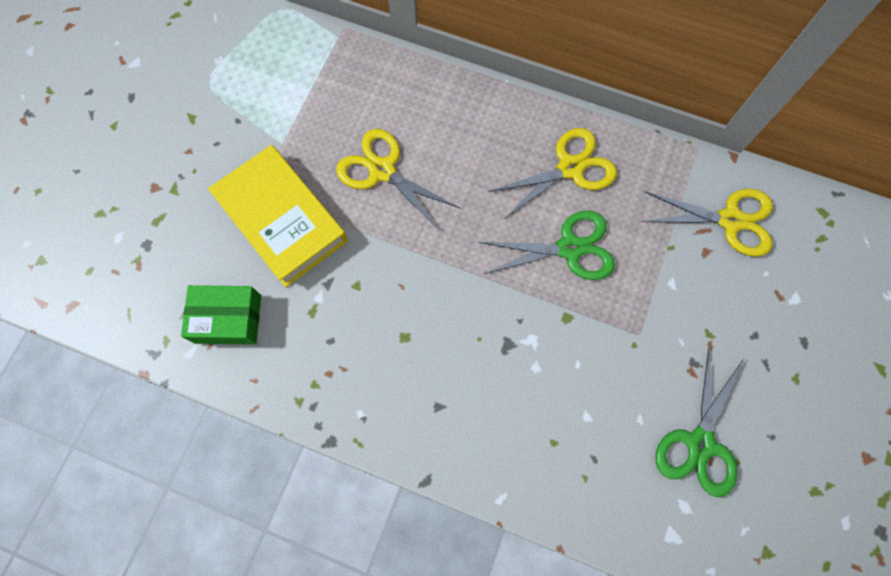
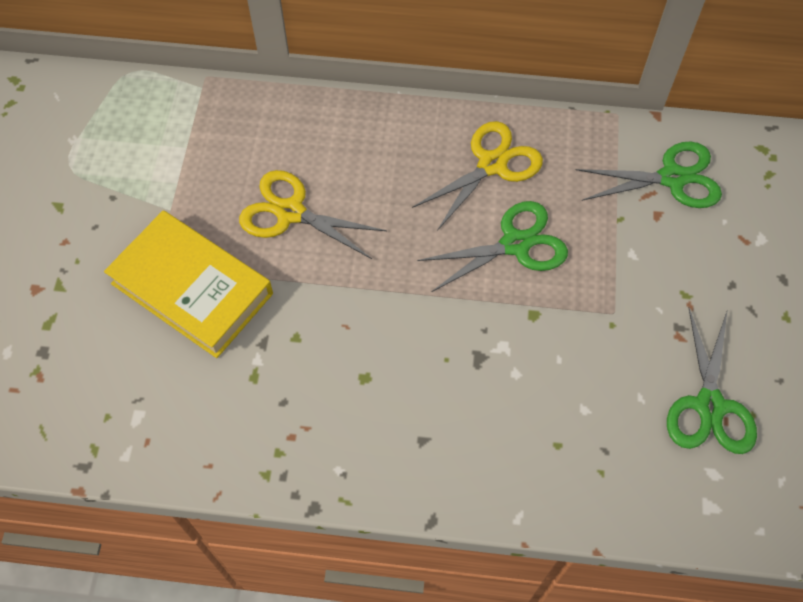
camera: 15 degrees left, 10 degrees down
green box [181,285,261,345] -> none
yellow scissors [641,189,773,257] -> green scissors [576,142,722,208]

